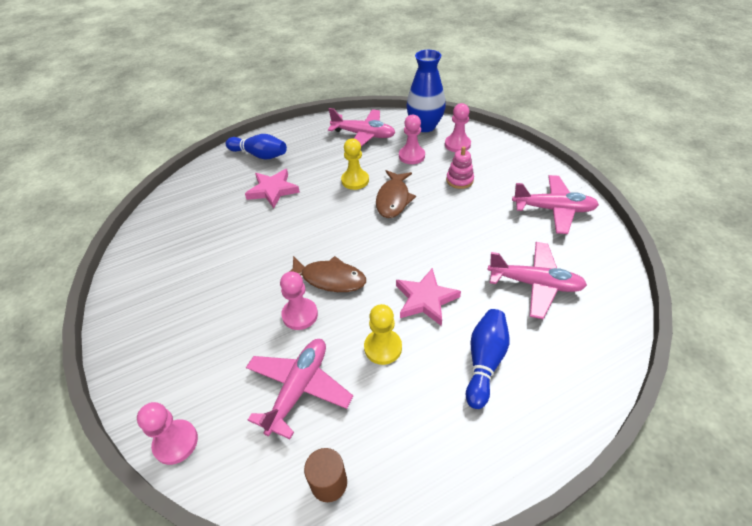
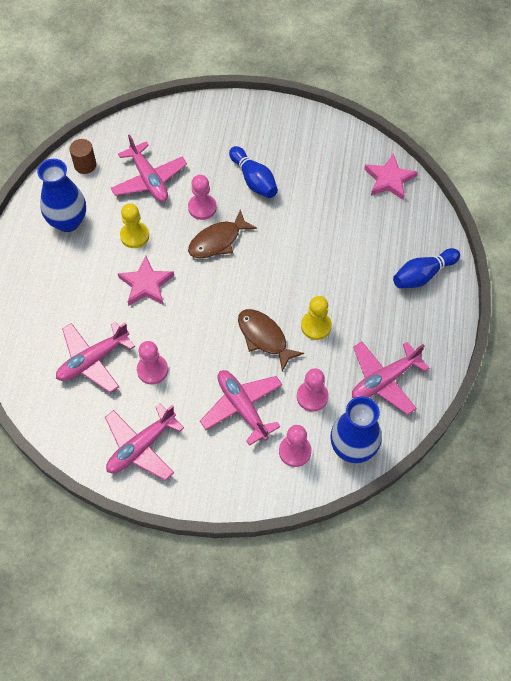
camera: 125 degrees right, 15 degrees up
pink pawn [137,402,198,465] -> pink pawn moved to [137,341,168,384]
pink star [245,169,300,208] -> pink star moved to [364,153,418,200]
pink stacking toy [446,146,474,189] -> pink plane [200,370,283,446]
blue bowling pin [466,309,509,409] -> blue bowling pin moved to [229,146,278,198]
none -> blue vase [37,159,86,232]

